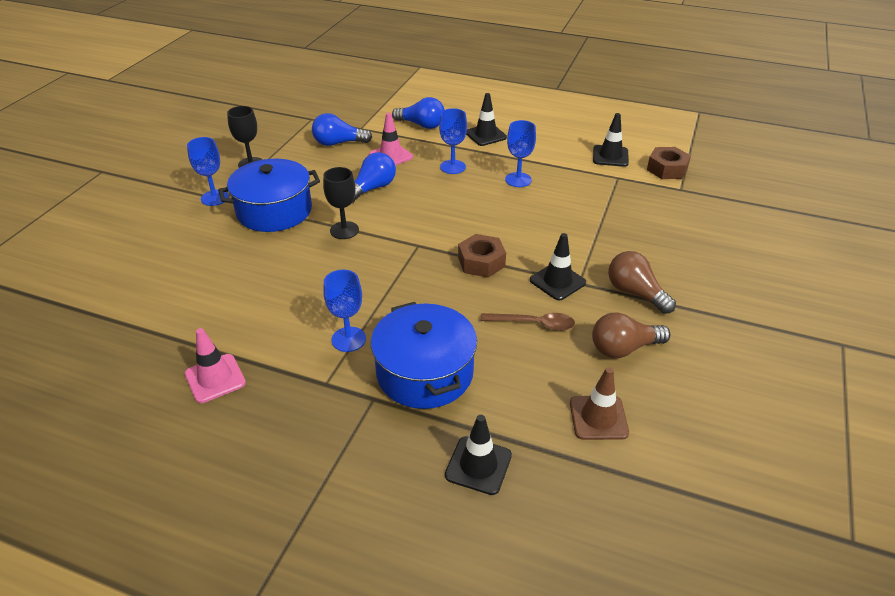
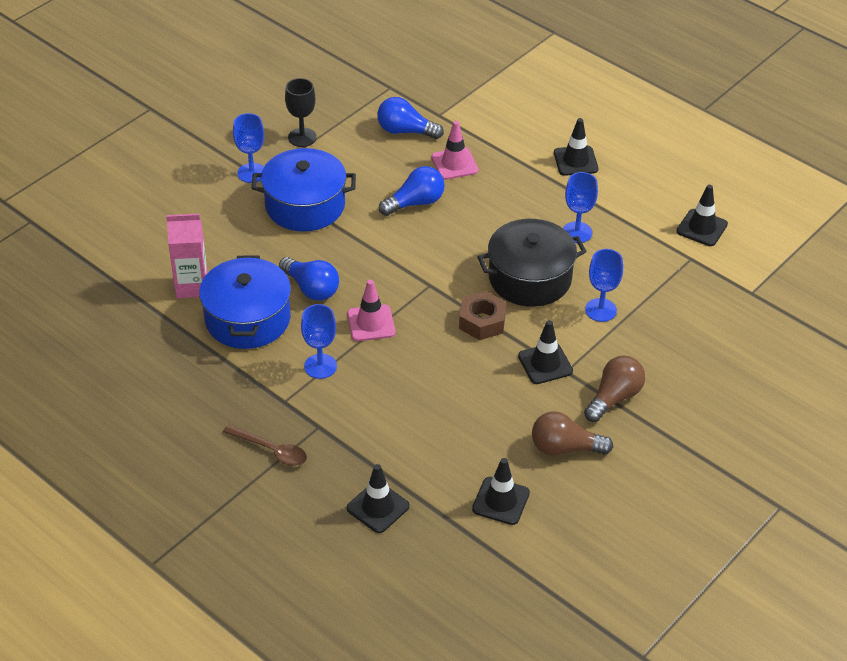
camera: 20 degrees right, 5 degrees up
pink traffic cone [185,328,246,403] -> pink traffic cone moved to [347,280,395,341]
black goblet [323,167,359,239] -> none
blue pot [371,302,477,409] -> blue pot moved to [199,256,291,349]
blue light bulb [392,97,445,129] -> blue light bulb moved to [279,257,339,301]
blue goblet [439,108,467,174] -> blue goblet moved to [585,249,623,322]
brown spoon [481,313,575,331] -> brown spoon moved to [223,424,307,466]
brown traffic cone [570,367,629,440] -> black traffic cone [472,458,530,525]
brown light bulb [608,251,676,314] -> brown light bulb turned 60 degrees clockwise [584,355,645,422]
brown nut [647,147,691,179] -> none
none -> pink carton [166,214,208,298]
none -> black pot [477,219,587,307]

